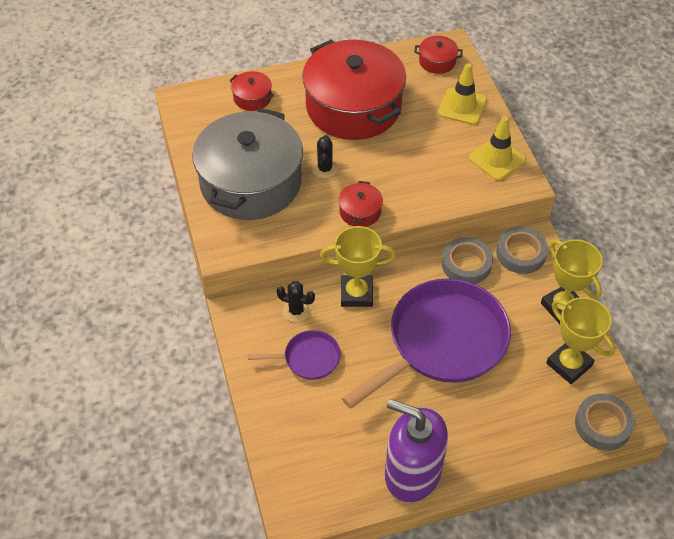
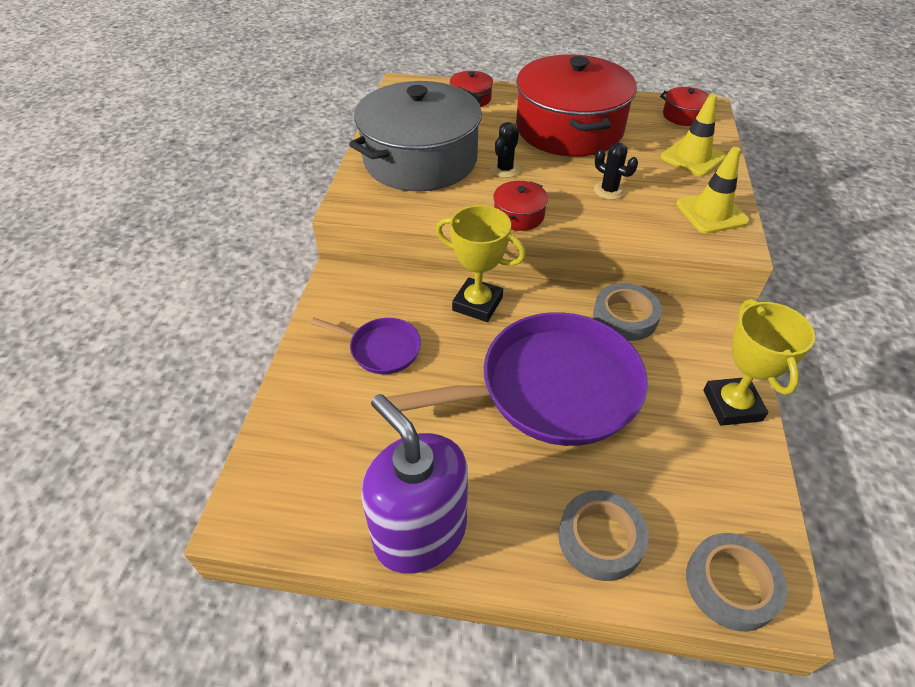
camera: 25 degrees right, 5 degrees down
black cactus [276,281,315,322] -> black cactus moved to [594,142,638,200]
grey tape [496,227,548,274] -> grey tape moved to [558,490,649,581]
yellow trophy [546,297,615,384] -> none

